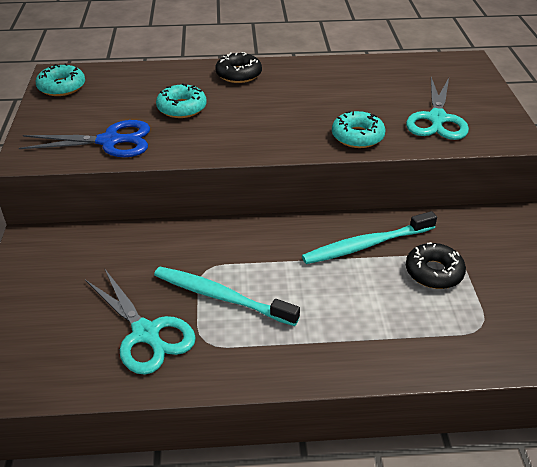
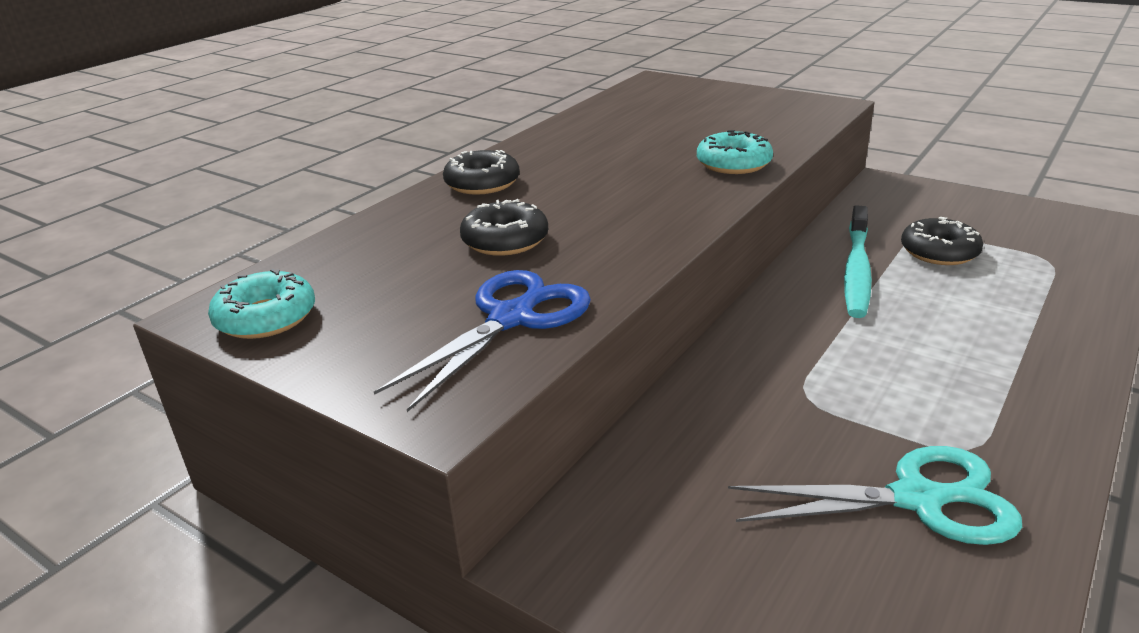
camera: 50 degrees left, 10 degrees down
turquoise toothbrush [154,267,300,326] -> none
turquoise donut [156,83,207,118] -> black donut [460,199,548,256]
turquoise scissors [406,77,469,140] -> none

